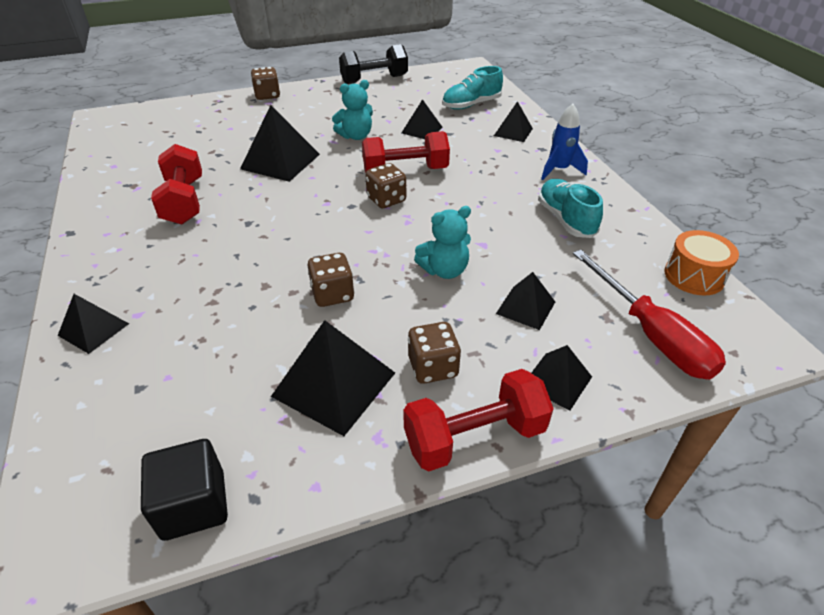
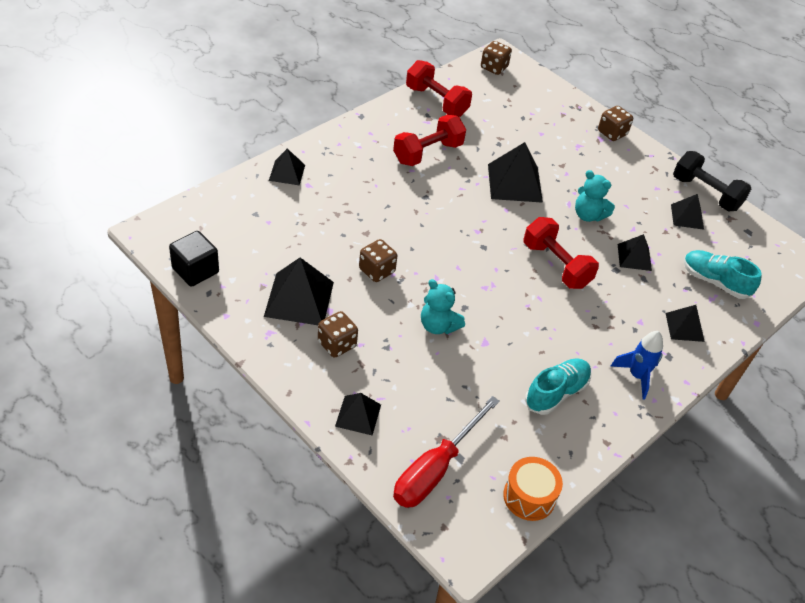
camera: 60 degrees right, 5 degrees up
brown dice [365,163,406,208] -> brown dice moved to [481,41,512,75]
red dumbbell [403,369,554,471] -> red dumbbell moved to [406,60,472,117]
black pyramid [496,272,555,330] -> black pyramid moved to [671,194,704,230]

